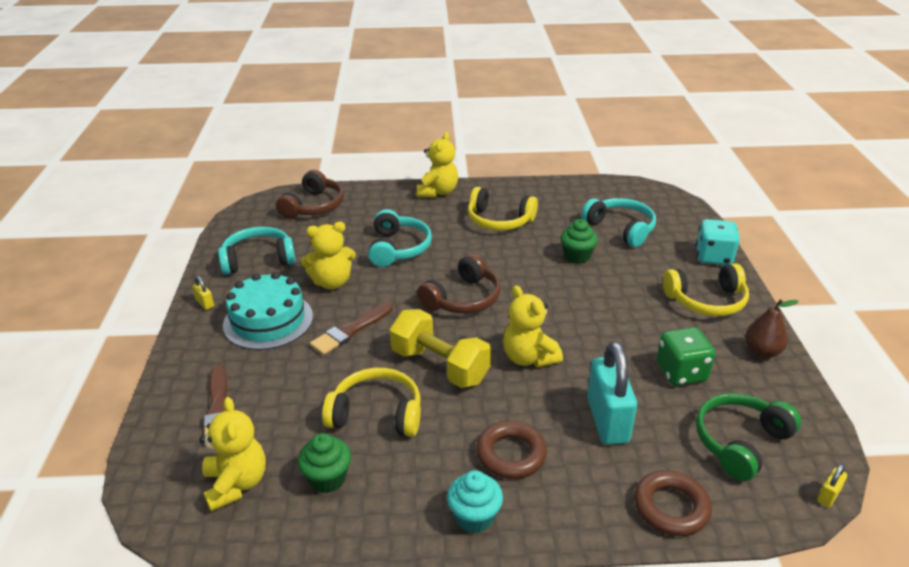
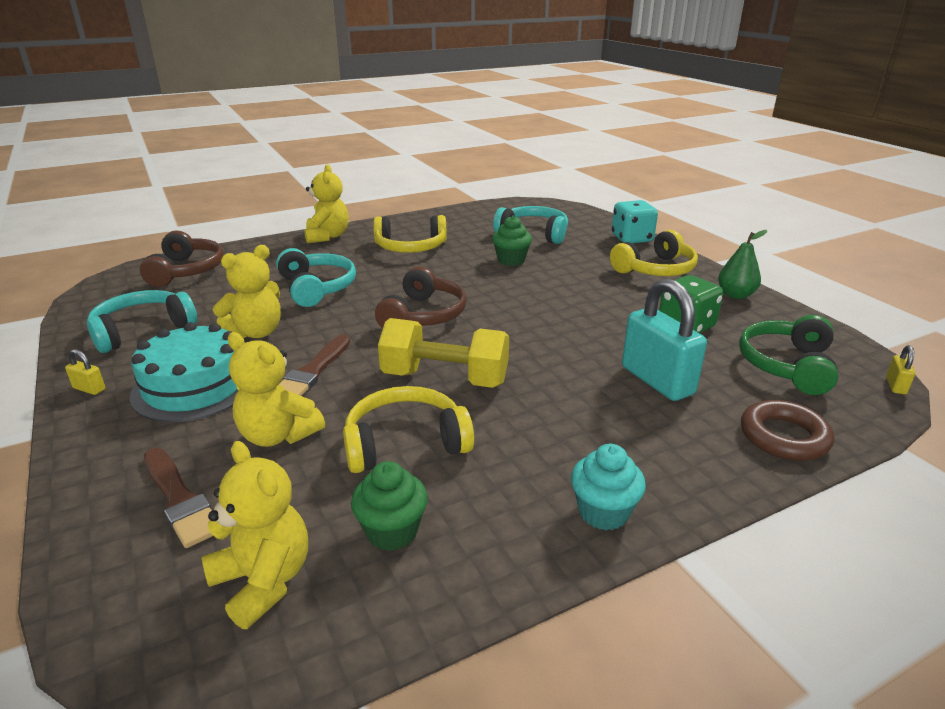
camera: 25 degrees left, 5 degrees down
brown ring [476,421,547,479] -> none
yellow teddy bear [503,286,563,368] -> yellow teddy bear moved to [228,332,325,447]
brown pear [745,299,799,358] -> green pear [718,230,767,299]

